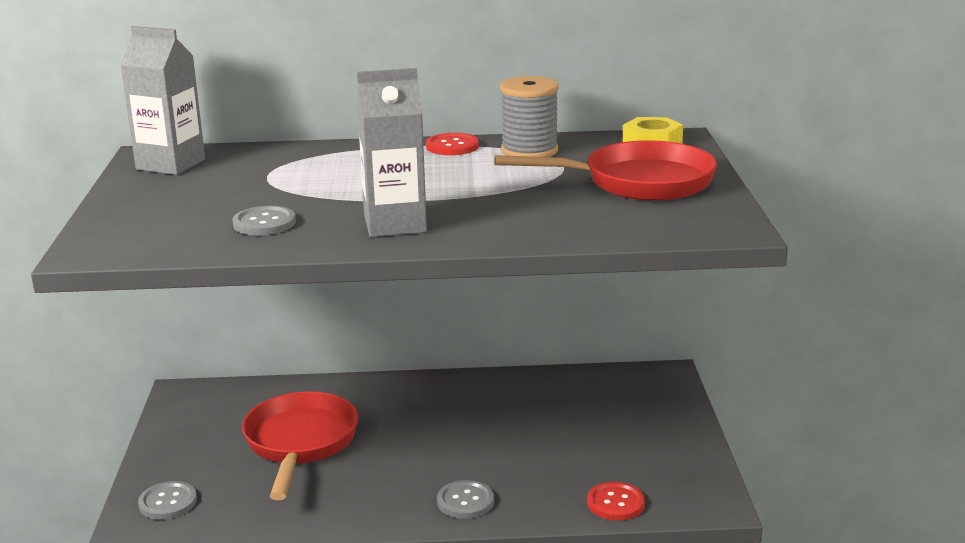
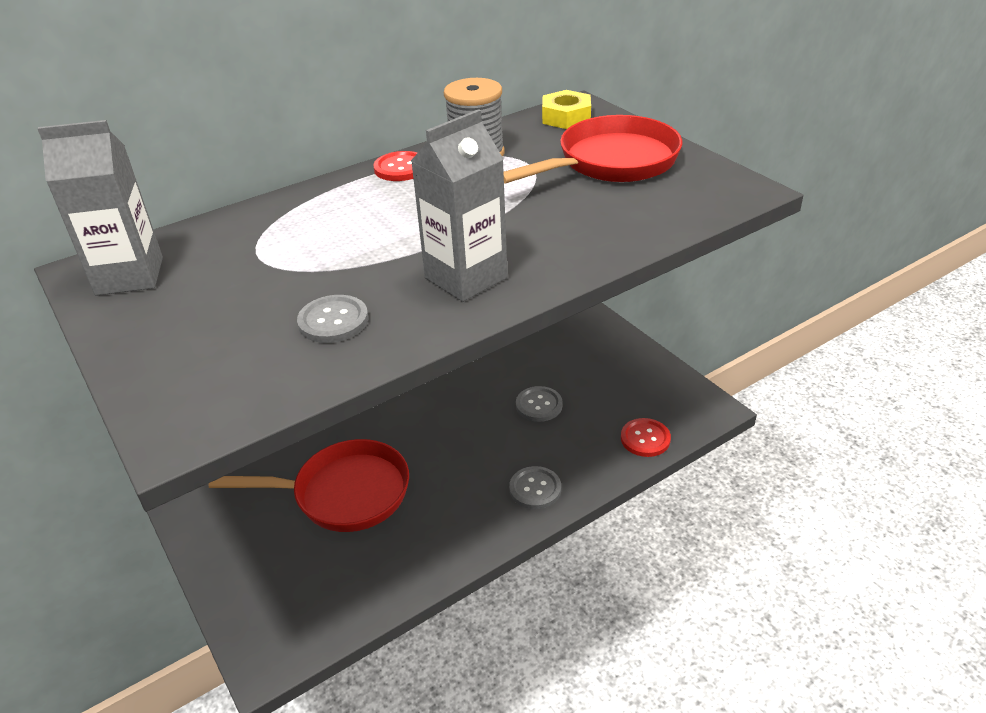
camera: 30 degrees left, 15 degrees up
grey button [138,481,197,520] -> grey button moved to [516,386,563,422]
red pan [242,391,359,500] -> red pan turned 120 degrees clockwise [209,439,409,532]

